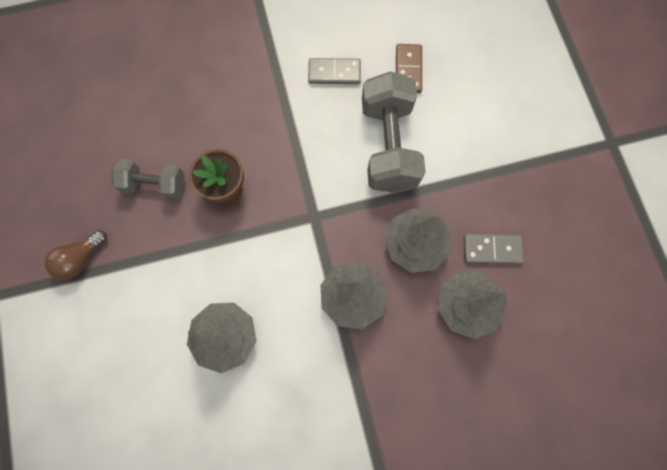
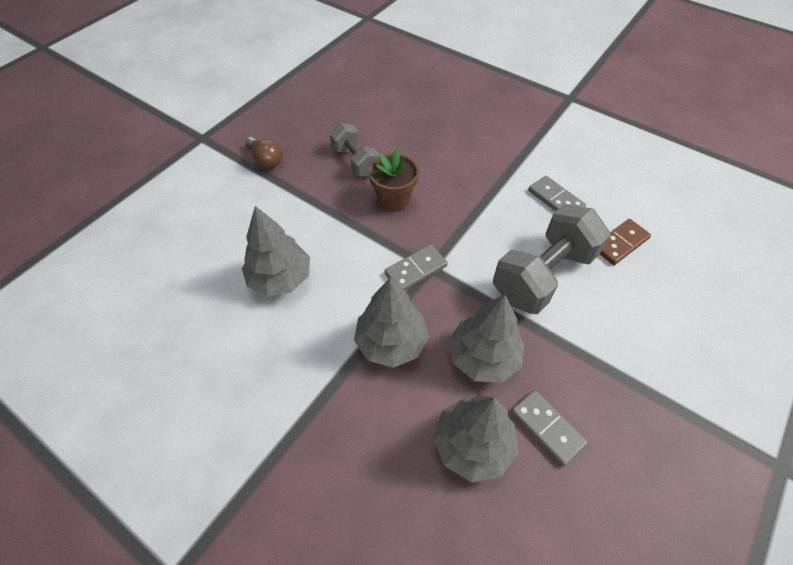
camera: 50 degrees right, 20 degrees down
brown light bulb [45,230,107,280] -> brown light bulb turned 135 degrees counterclockwise [245,137,283,169]
none -> grey domino [384,244,448,291]

